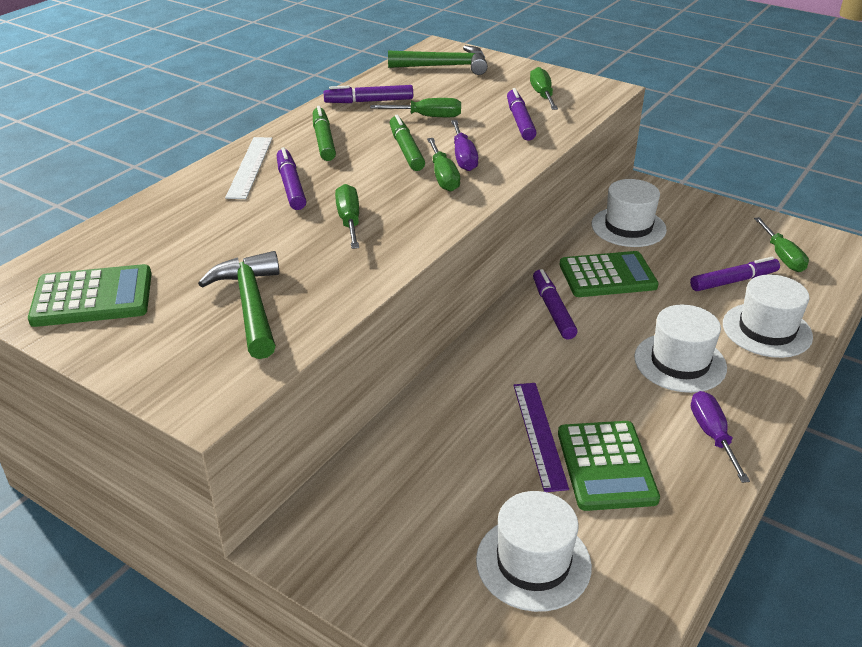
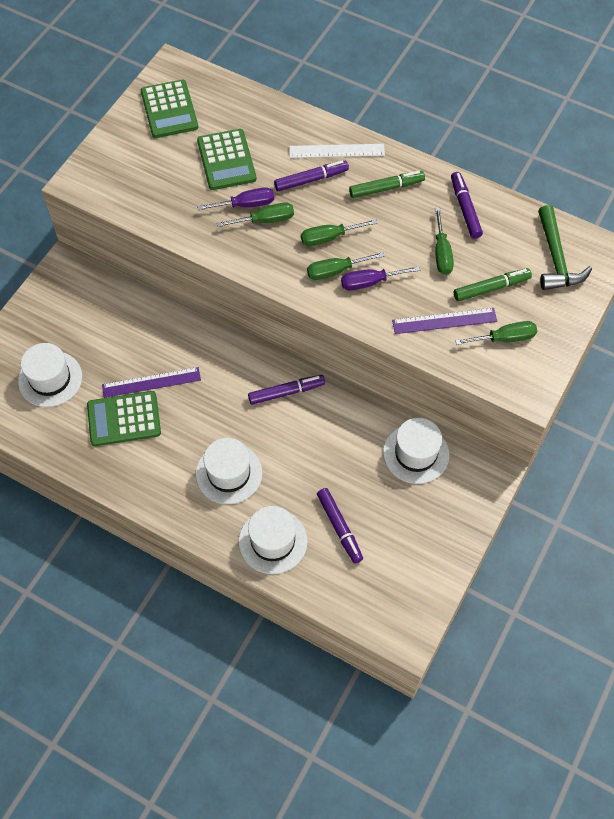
camera: 85 degrees right, 25 degrees up
green hammer [198,251,279,359] -> none
green marker [390,115,425,171] -> green marker moved to [454,268,532,301]
purple marker [507,88,537,141] -> purple ruler [392,308,497,334]
green calculator [559,251,659,297] -> green calculator moved to [197,129,257,190]
purple screwdriver [691,391,750,483] -> purple screwdriver moved to [197,187,274,210]
green screwdriver [754,217,809,272] -> green screwdriver moved to [301,219,377,246]

